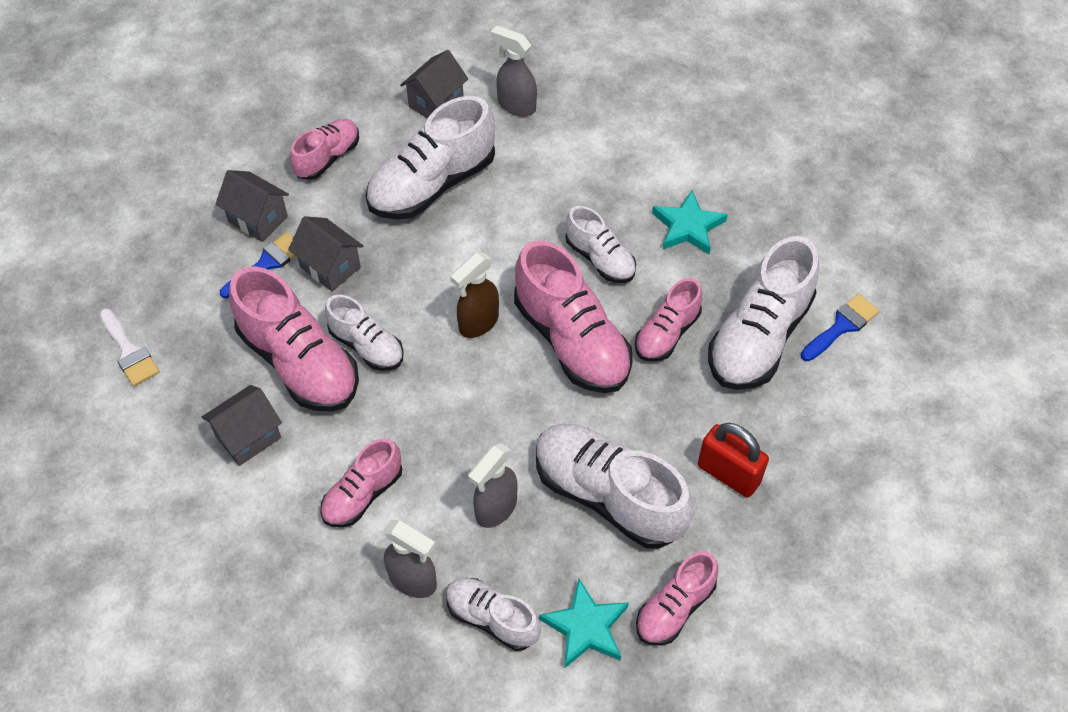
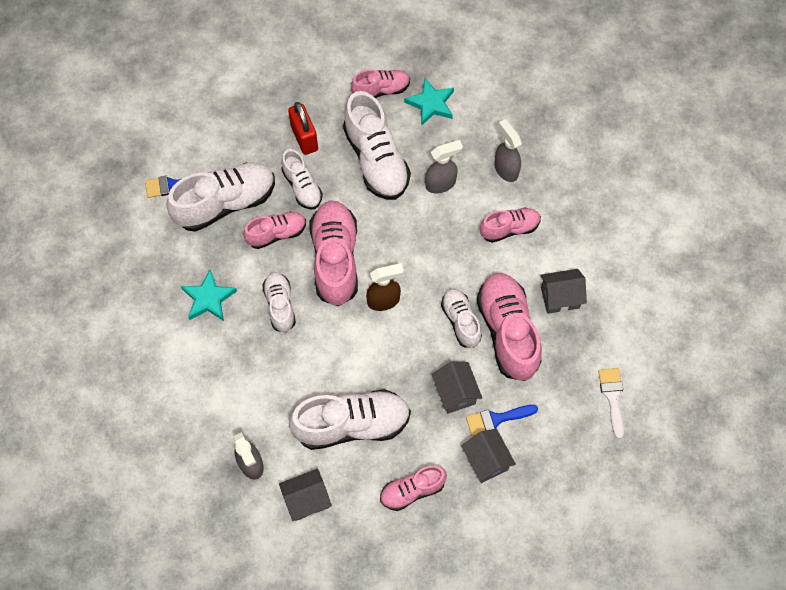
camera: 150 degrees left, 10 degrees up
white shoe [446,578,541,651] -> white shoe moved to [281,149,323,209]

